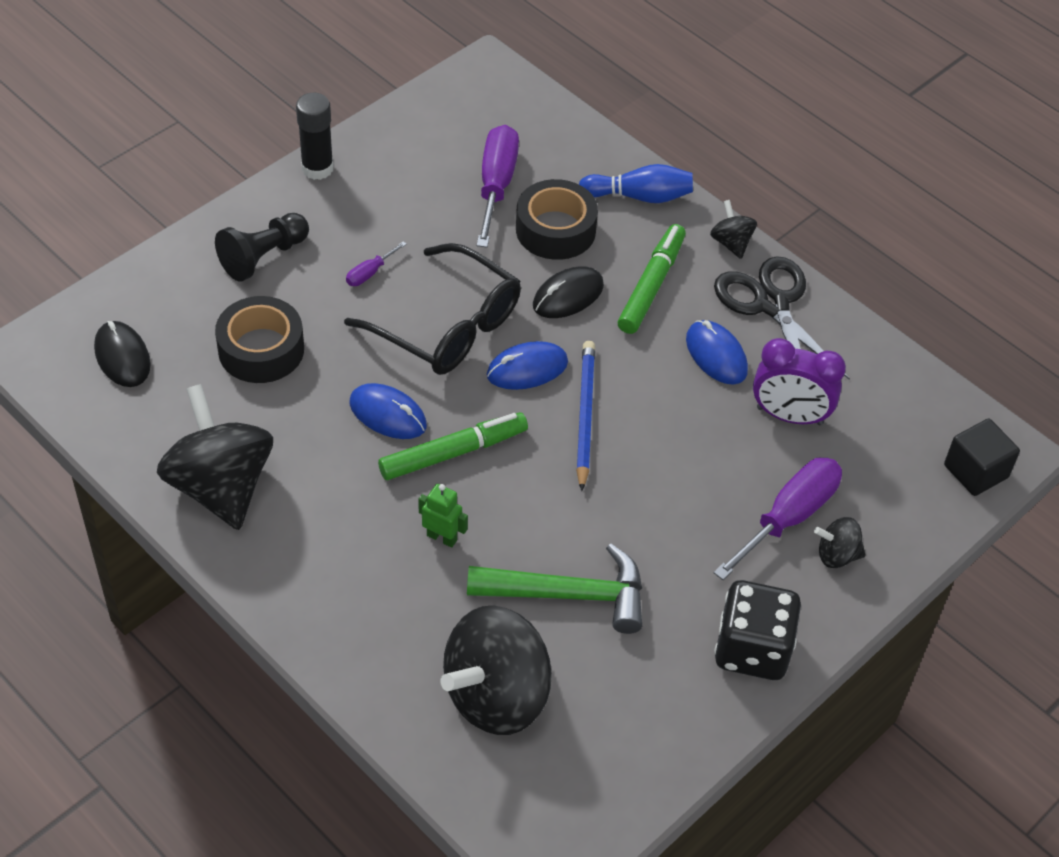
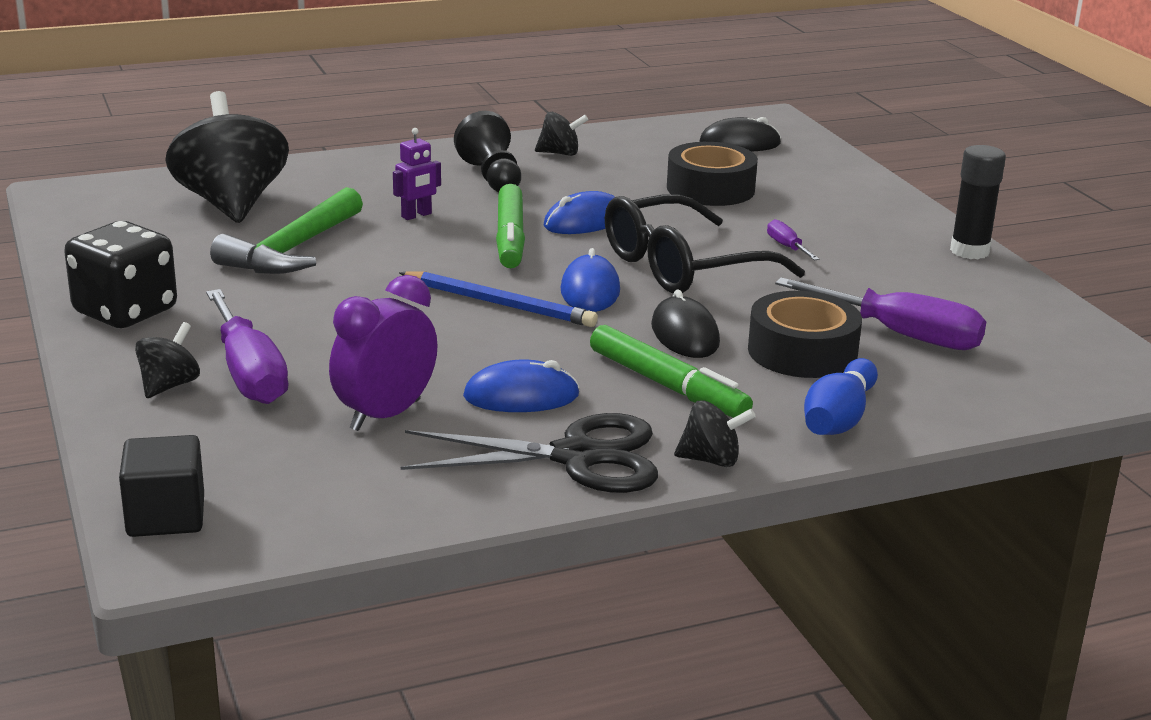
camera: 115 degrees right, 25 degrees down
black spinning top [157,384,273,530] -> black spinning top [535,112,588,156], size x0.46
black pawn [215,213,309,281] -> black pawn moved to [454,111,521,192]
green robot [418,484,468,548] -> purple robot [393,128,441,220]

